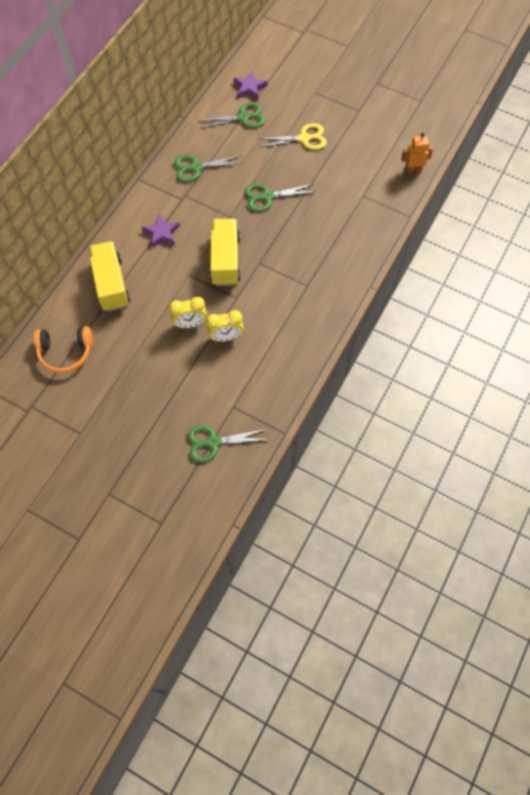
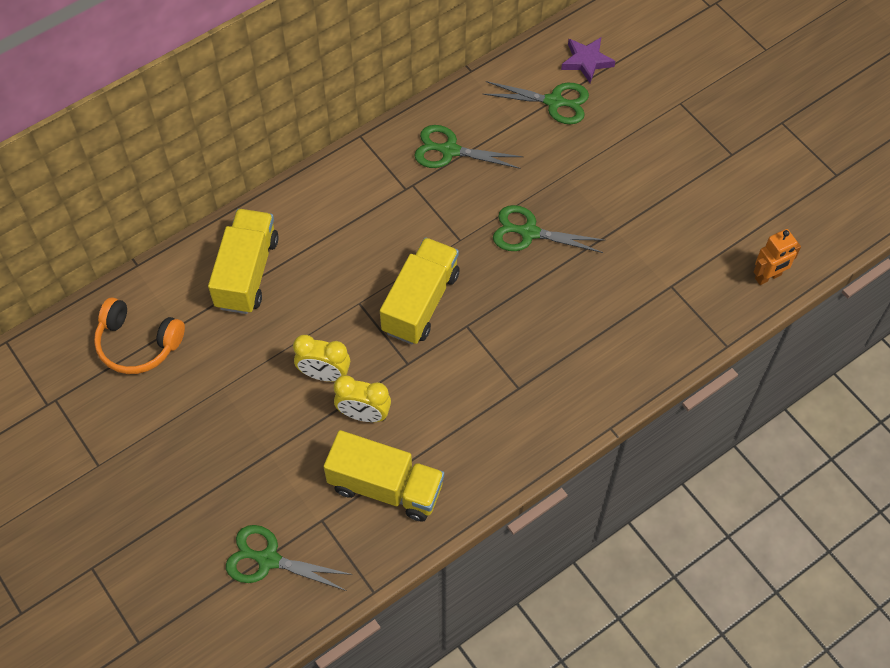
camera: 25 degrees right, 5 degrees down
purple star [142,214,180,248] -> none
yellow scissors [258,123,327,150] -> none
orange robot [401,133,433,174] -> orange robot turned 135 degrees clockwise [753,229,801,285]
none -> yellow truck [324,430,444,522]

